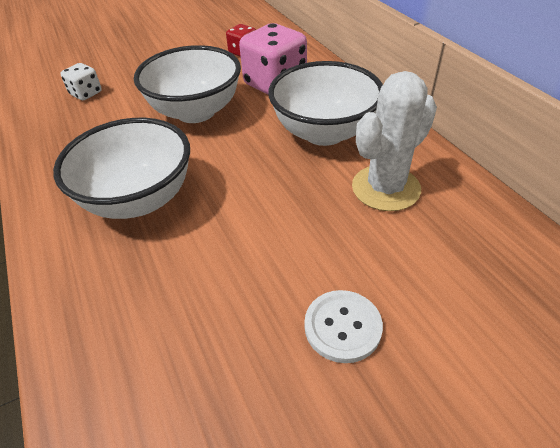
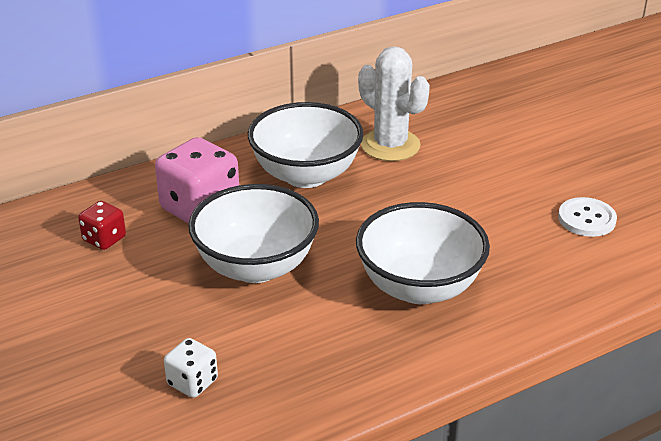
camera: 95 degrees left, 10 degrees down
white button [304,290,383,363] -> white button moved to [558,197,617,237]

